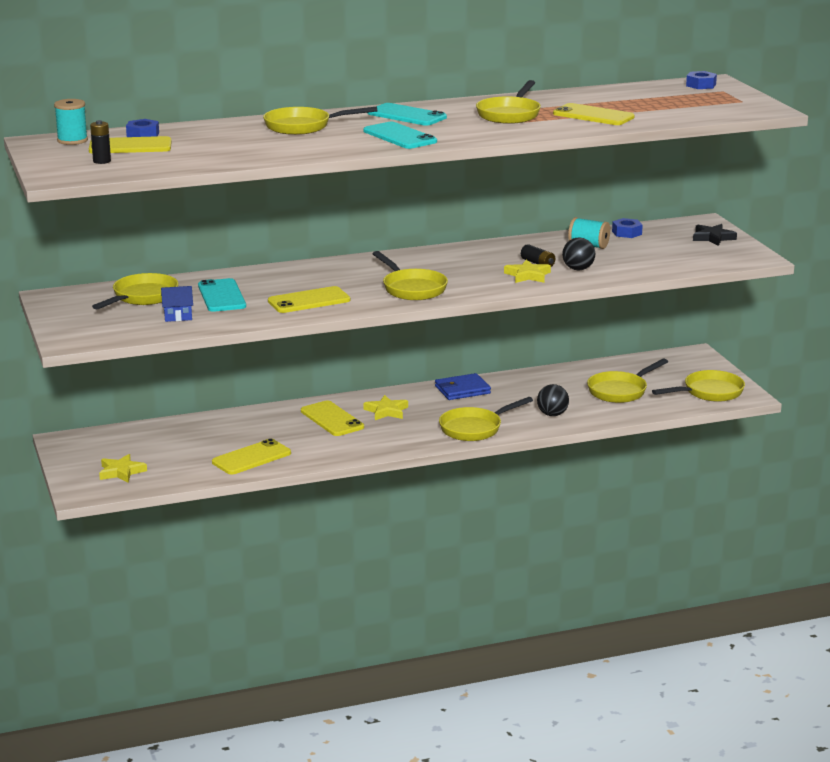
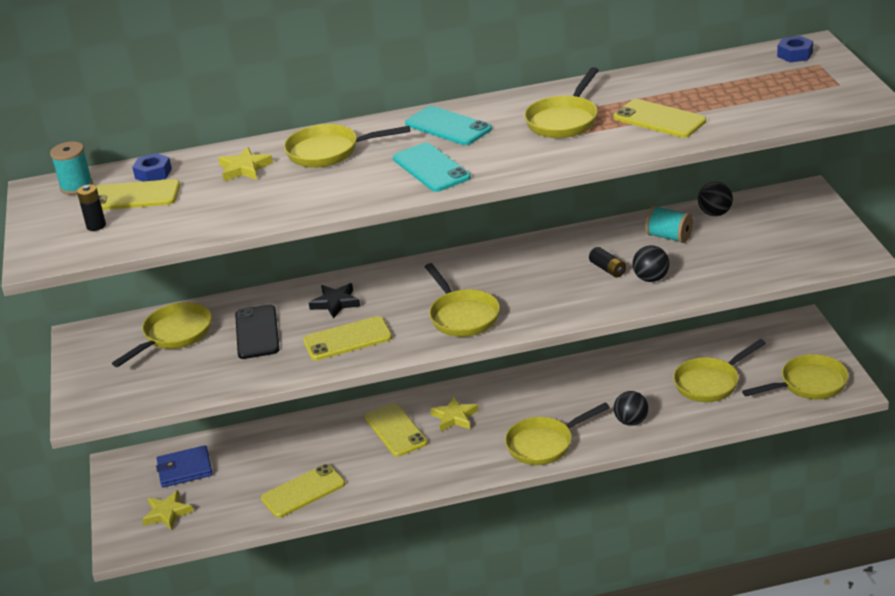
camera: 10 degrees right, 10 degrees up
blue house [161,286,193,322] -> none
turquoise phone [198,278,246,312] -> black phone [235,304,280,359]
blue wallet [435,373,491,400] -> blue wallet moved to [156,445,213,487]
yellow star [504,260,551,283] -> yellow star moved to [218,147,273,181]
blue nut [612,218,643,238] -> black ball [698,182,733,216]
black star [693,224,737,246] -> black star moved to [309,283,360,319]

